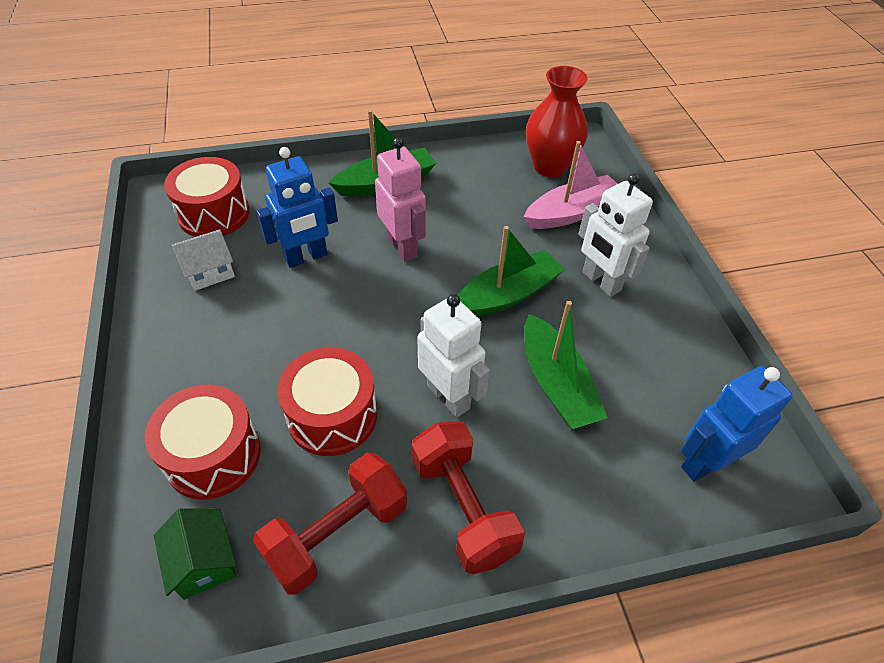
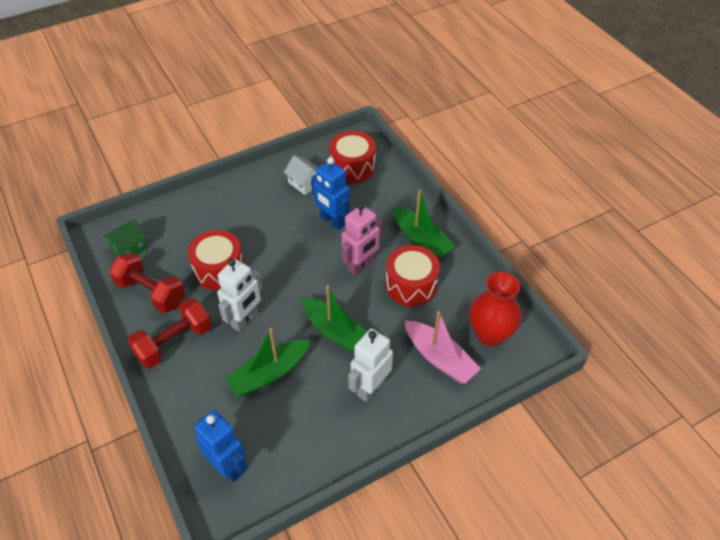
camera: 75 degrees right, 0 degrees up
red drum [145,384,261,500] -> red drum moved to [386,245,440,306]

